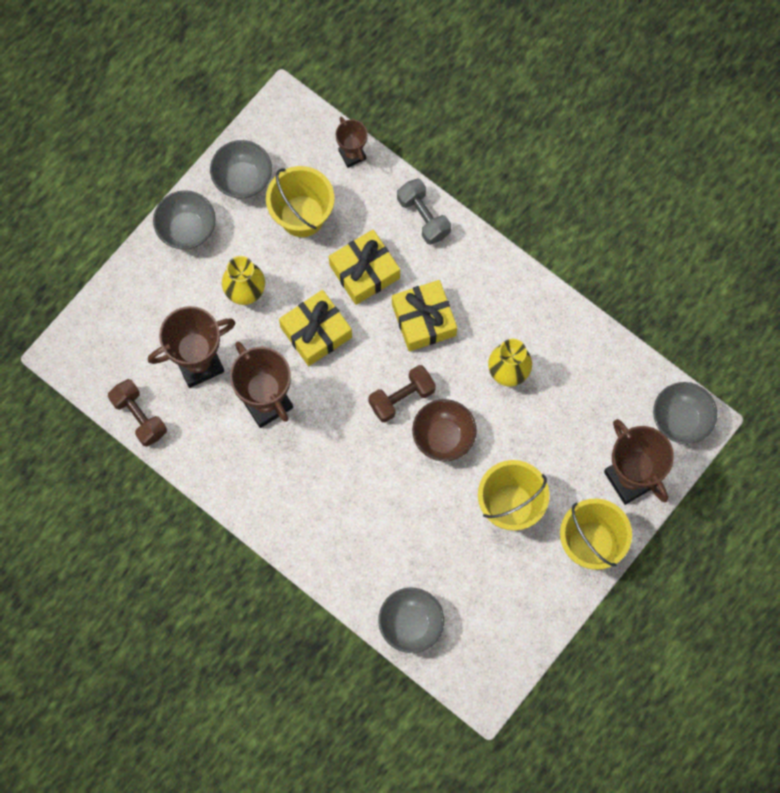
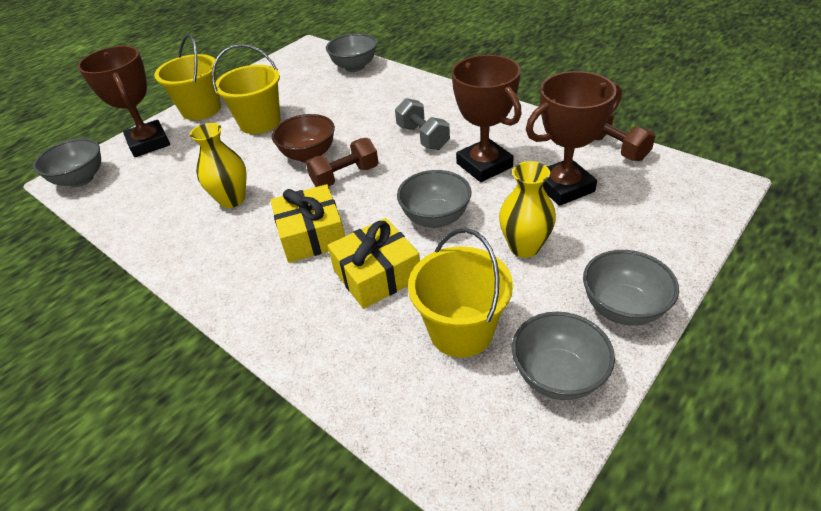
camera: 175 degrees left, 30 degrees down
yellow gift [279,290,352,366] -> grey bowl [397,170,472,228]
brown trophy [335,117,367,168] -> none
grey dumbbell [397,178,451,245] -> grey dumbbell moved to [395,98,450,150]

